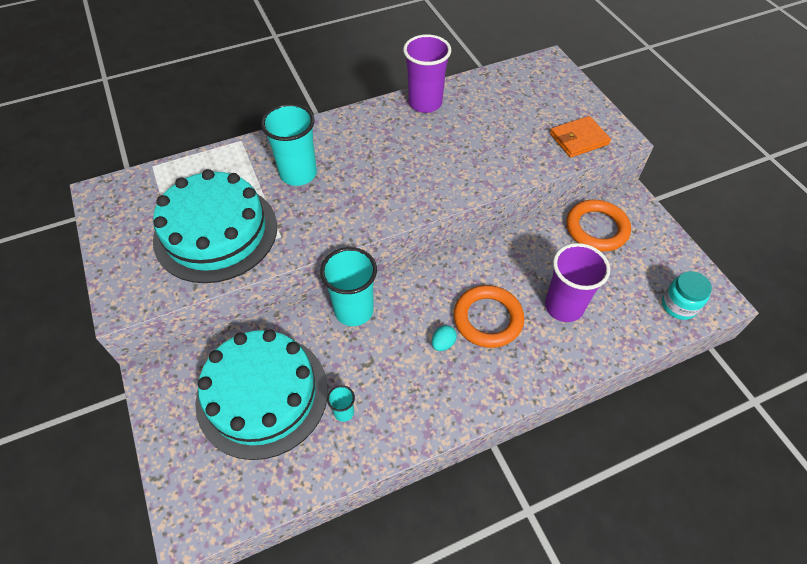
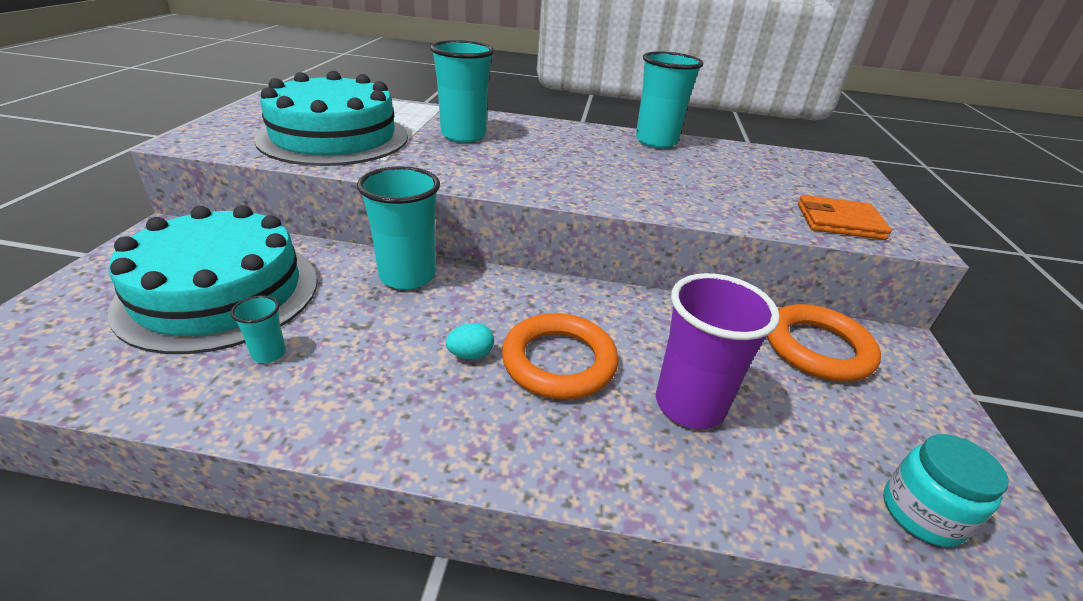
camera: 30 degrees right, 20 degrees down
purple cup [403,34,451,113] -> turquoise cup [636,51,704,148]

